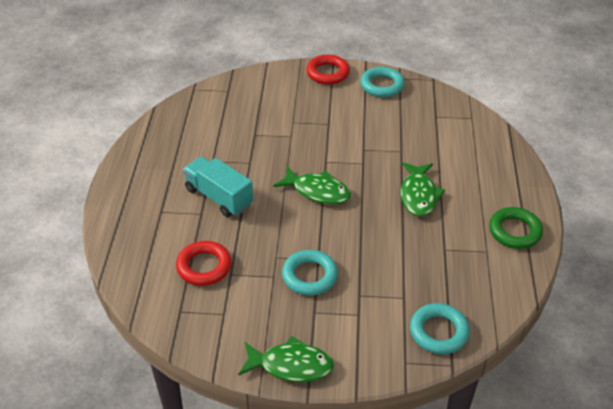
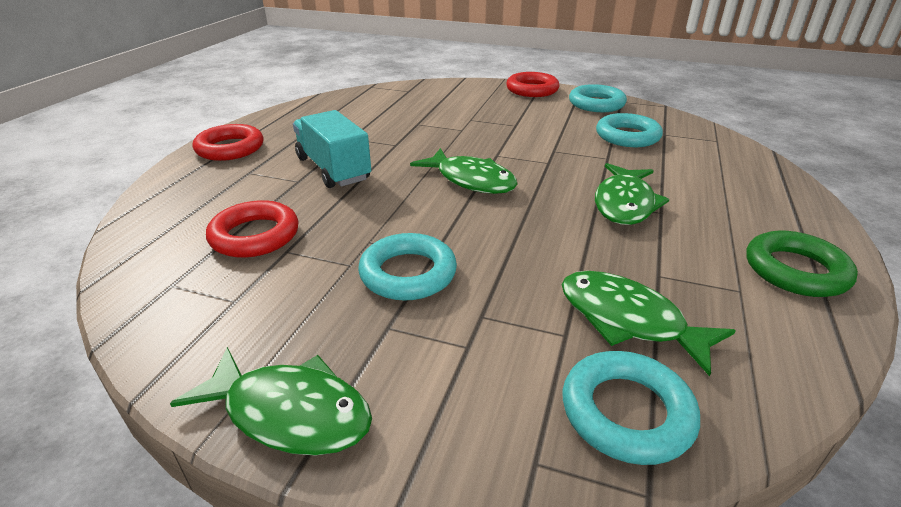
camera: 15 degrees right, 10 degrees down
none -> red ring [193,124,264,161]
none -> green fish [562,271,736,376]
none -> turquoise ring [596,113,663,147]

